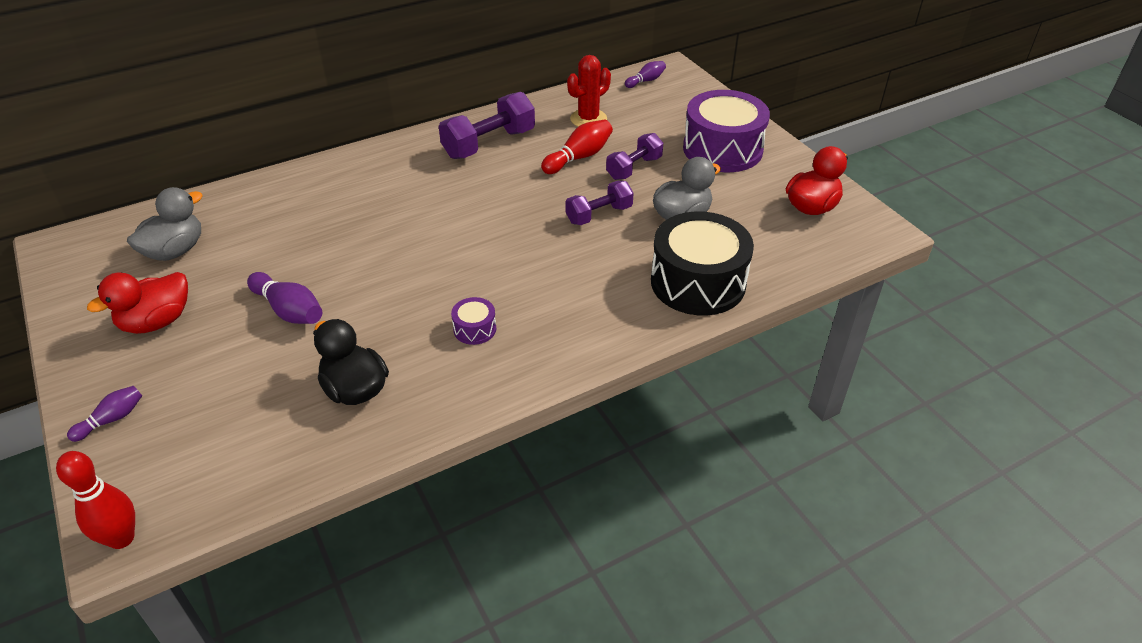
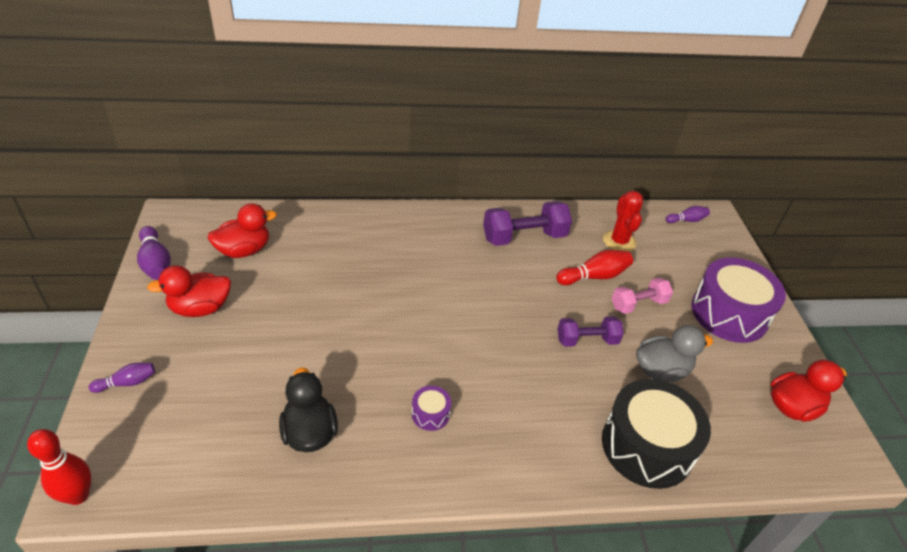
camera: 20 degrees right, 0 degrees up
grey duck [127,187,203,261] -> red duck [208,203,277,258]
purple bowling pin [247,272,322,324] -> purple bowling pin moved to [137,226,171,280]
red cactus [567,55,611,127] -> red cactus turned 75 degrees counterclockwise [603,191,643,252]
purple dumbbell [606,133,663,180] -> pink dumbbell [612,277,673,314]

